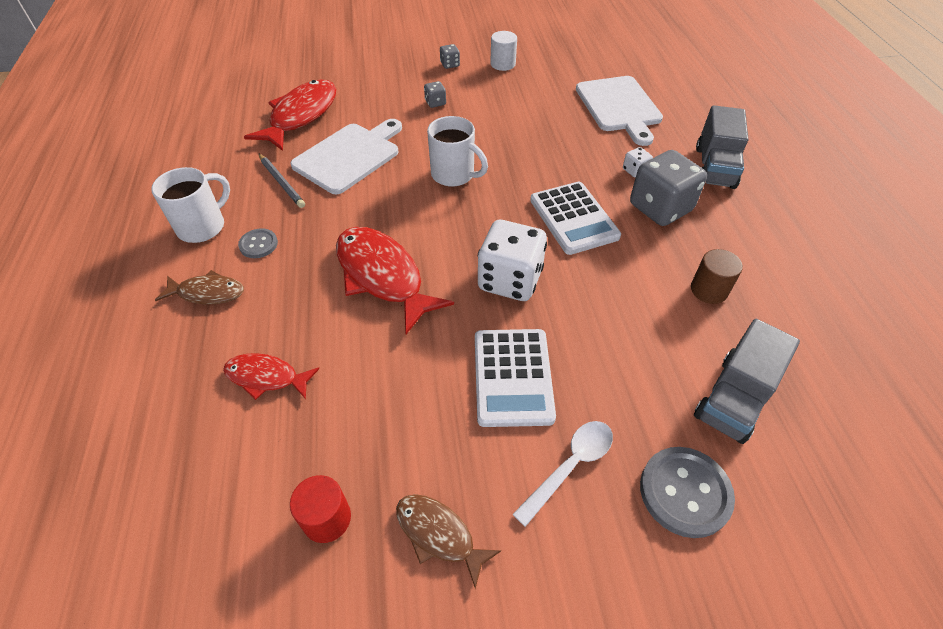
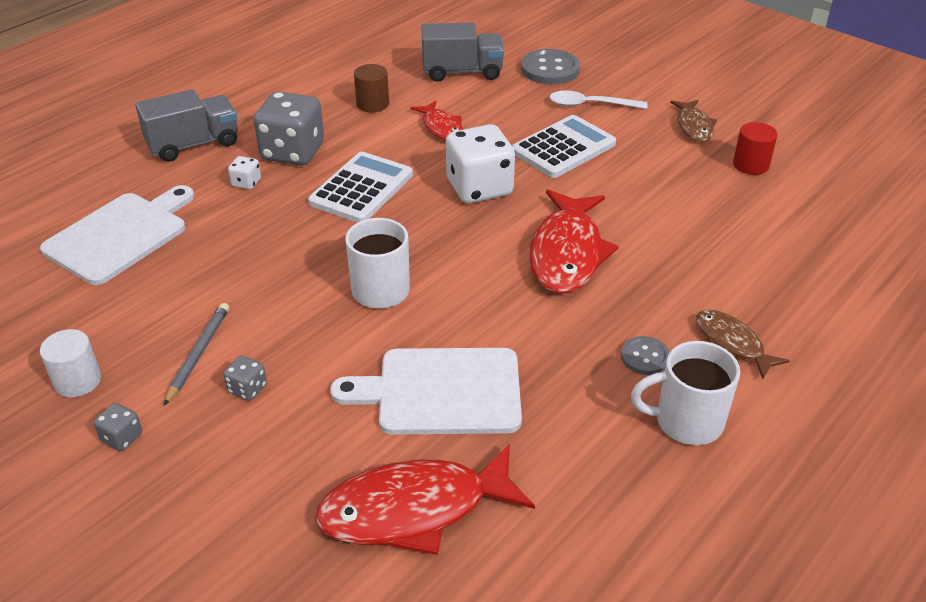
camera: 130 degrees left, 10 degrees down
red fish [223,353,320,400] -> red fish moved to [410,100,463,141]
grey pencil [258,153,305,208] -> grey pencil moved to [164,303,229,406]

